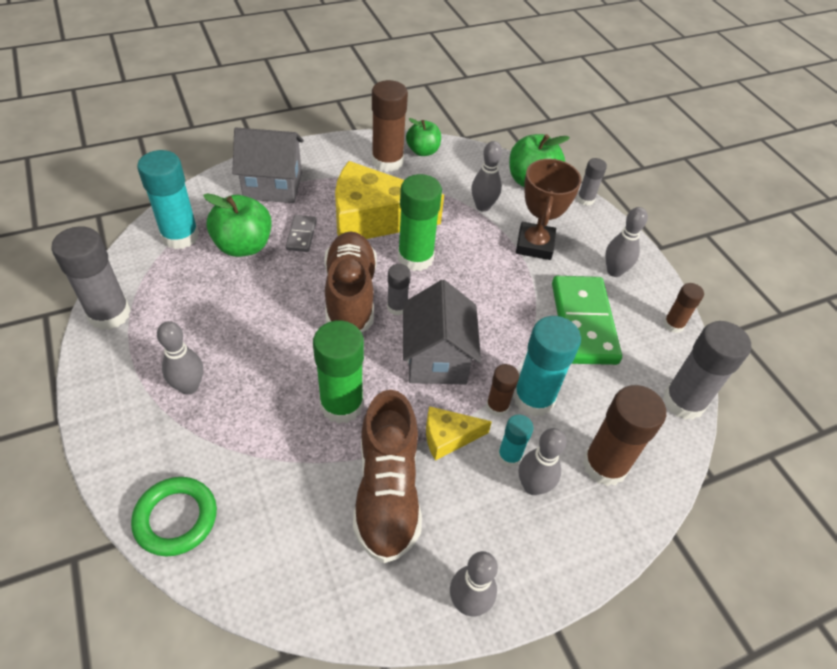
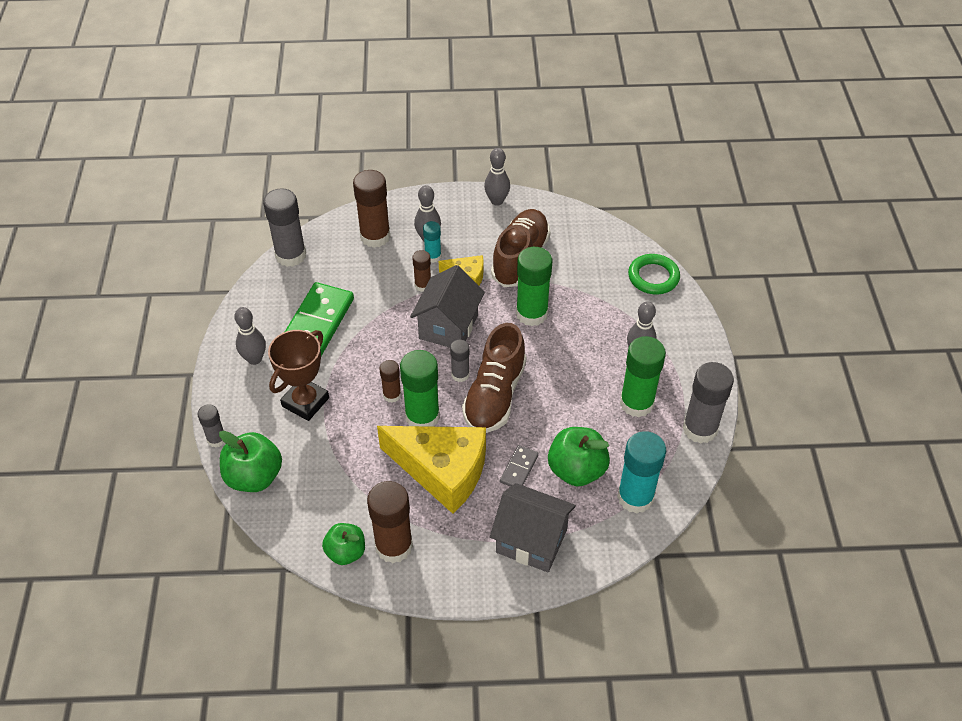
camera: 155 degrees left, 0 degrees up
grey bowling pin [471,141,502,212] -> none
turquoise glue stick [513,316,581,417] -> none
brown glue stick [663,283,704,333] -> brown glue stick moved to [380,360,401,403]
none -> green glue stick [620,336,666,417]

